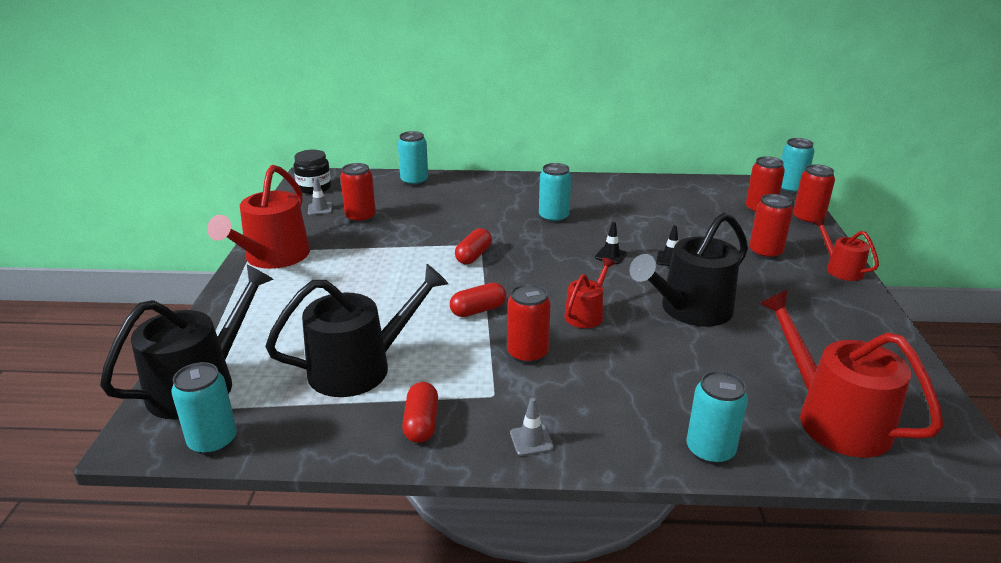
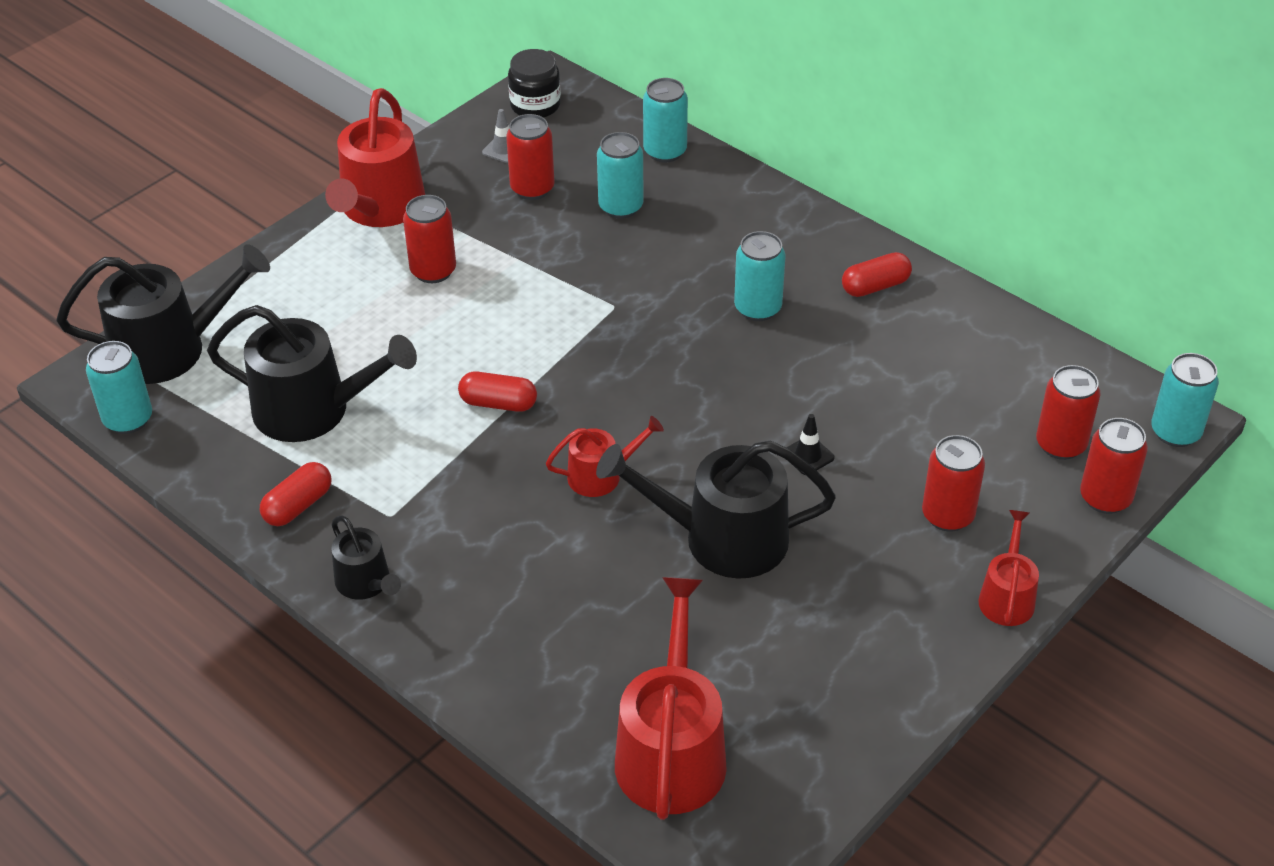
camera: 40 degrees right, 15 degrees up
red watering can [207,165,310,269] -> red watering can turned 45 degrees counterclockwise [325,88,425,227]
red capsule [455,228,492,264] -> red capsule moved to [842,252,912,297]
red can [507,284,551,364] -> red can moved to [403,195,456,283]
grey traffic cone [510,398,554,456] -> black watering can [331,516,401,600]
black traffic cone [595,222,627,264] -> none
turquoise can [686,370,748,465] -> turquoise can moved to [597,132,644,219]

